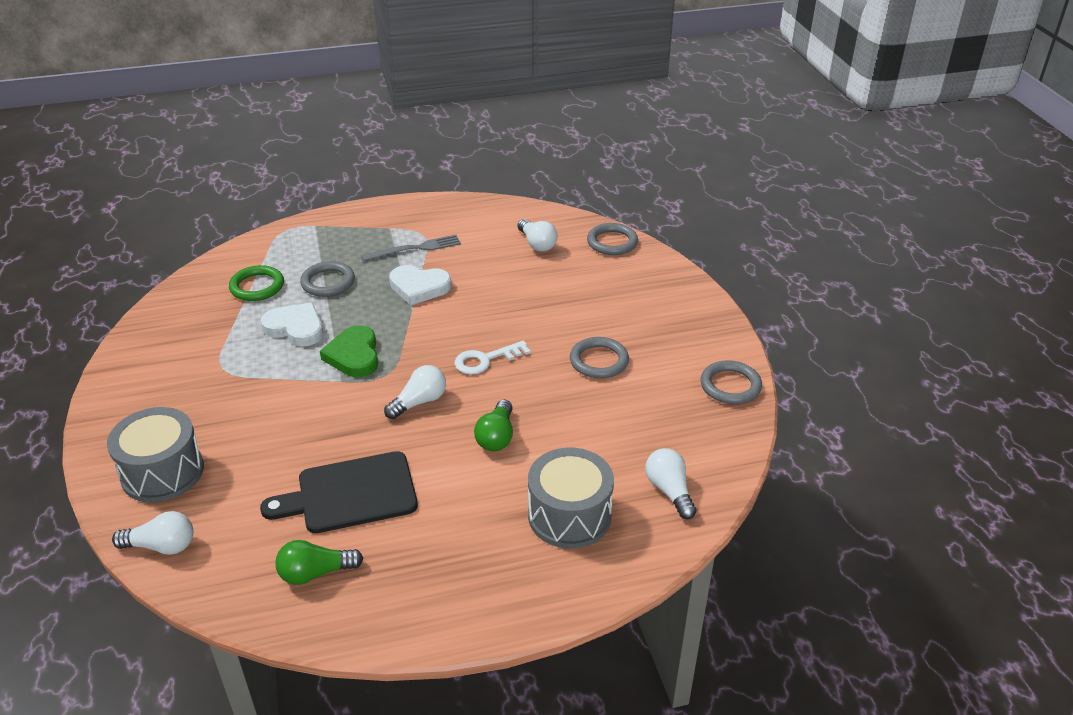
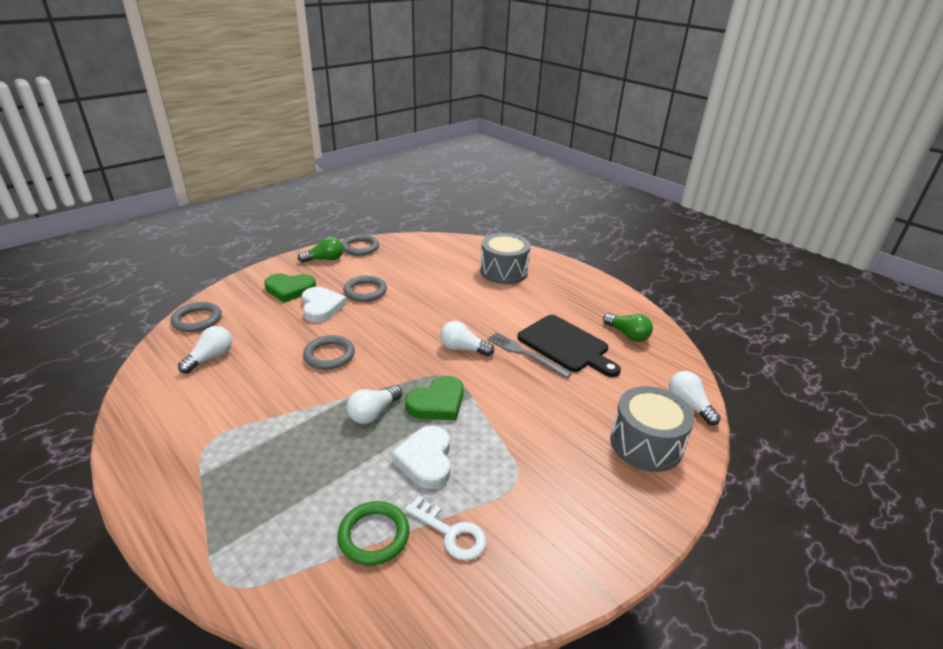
camera: 120 degrees left, 5 degrees down
grey ring [300,261,355,297] -> grey ring moved to [303,335,355,370]
grey fork [361,235,461,261] -> grey fork moved to [487,332,572,378]
white heart [389,265,451,305] -> white heart moved to [302,287,347,322]
white key [455,341,531,375] -> white key moved to [405,496,486,560]
green light bulb [474,400,513,451] -> green light bulb moved to [298,237,343,263]
white light bulb [645,448,697,519] -> white light bulb moved to [347,385,402,424]
none -> green heart [264,273,316,303]

